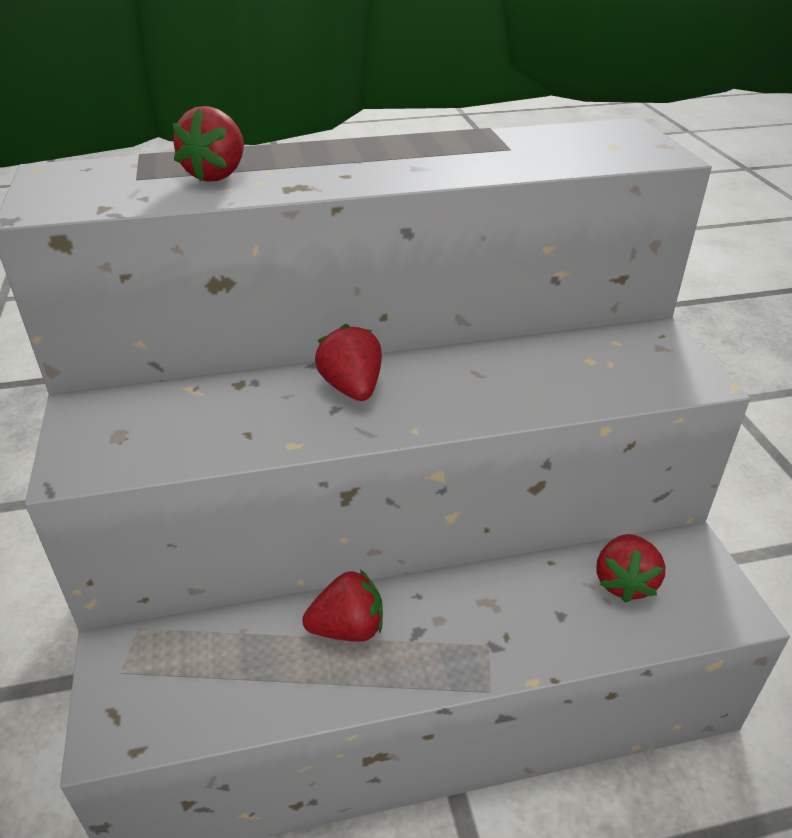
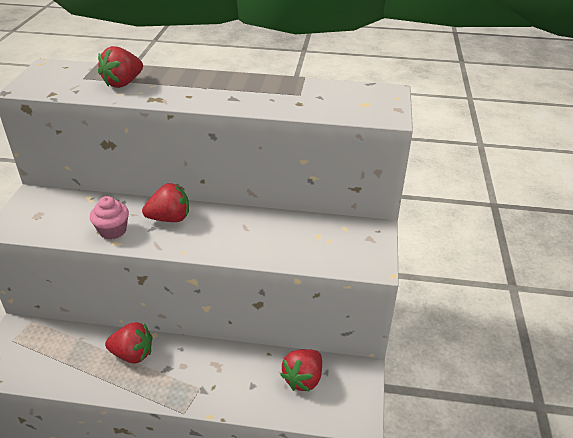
camera: 20 degrees right, 0 degrees up
red strawberry [315,324,382,401] -> red strawberry turned 75 degrees clockwise [142,183,189,222]
none -> pink cupcake [90,196,129,239]

